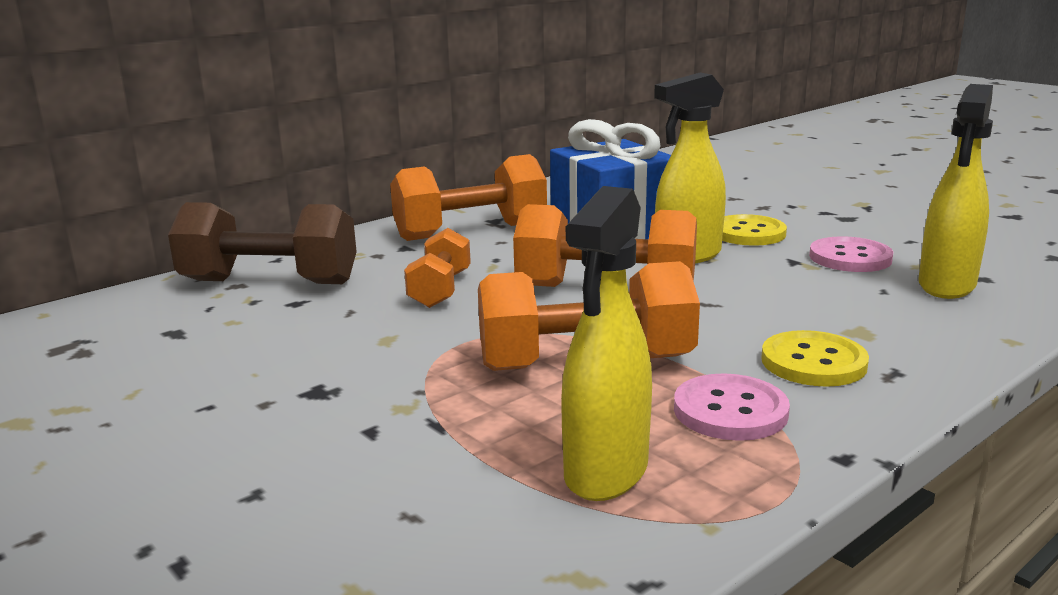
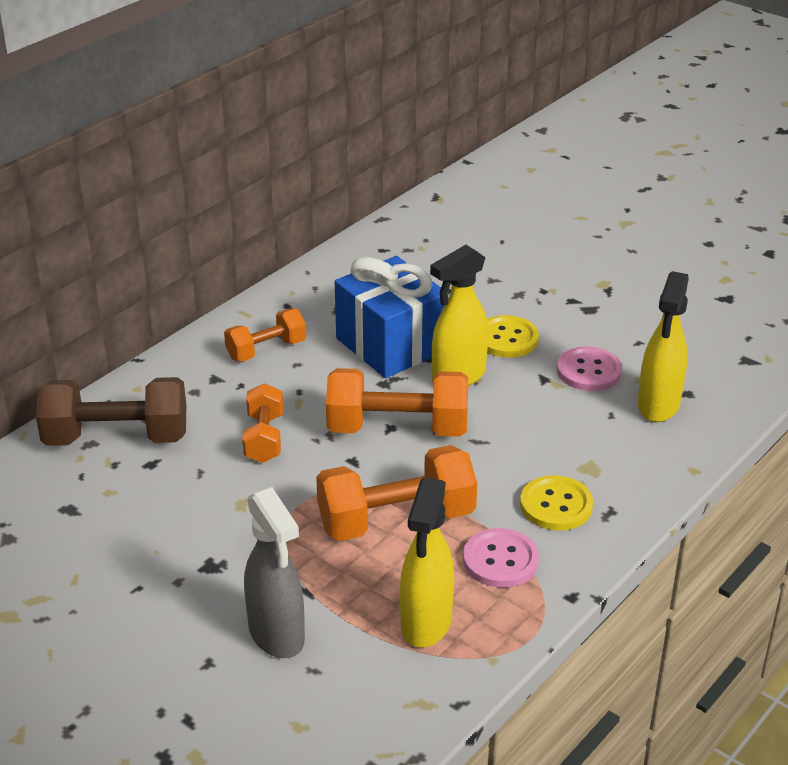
camera: 10 degrees left, 15 degrees up
orange dumbbell [390,154,547,241] -> orange dumbbell [224,309,306,362], size x0.60
none -> grey spray bottle [244,487,305,658]

